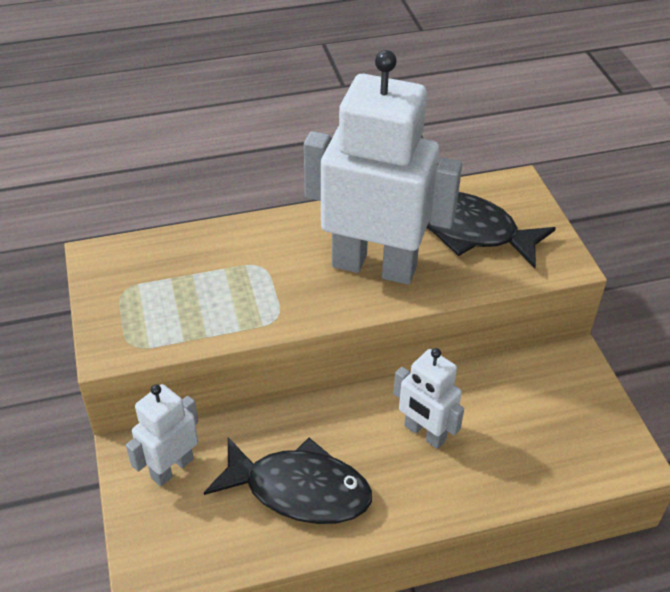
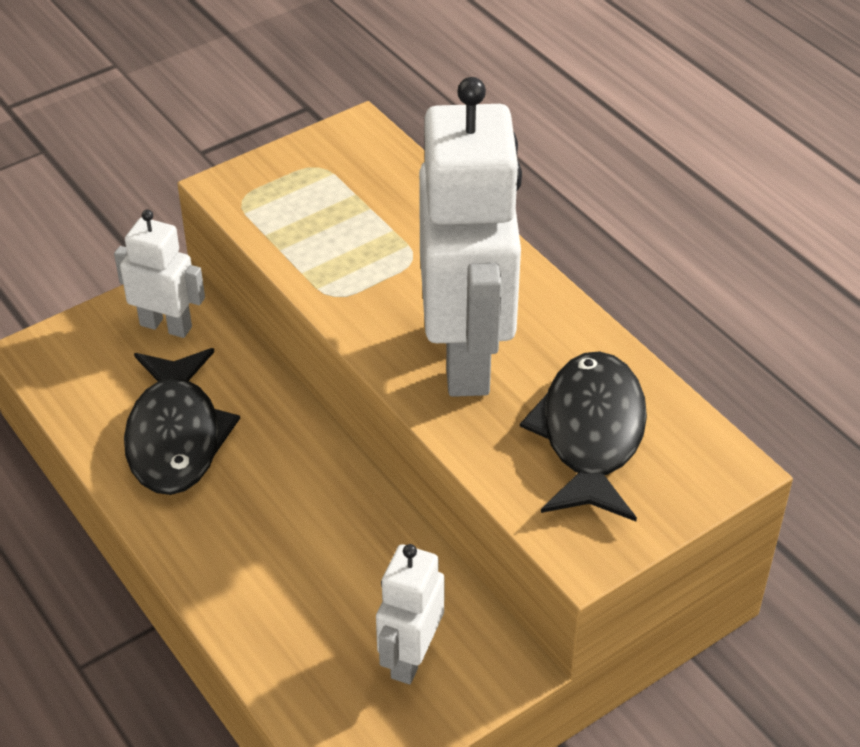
camera: 70 degrees right, 0 degrees up
white robot [393,348,464,449] -> white robot moved to [376,544,445,684]

